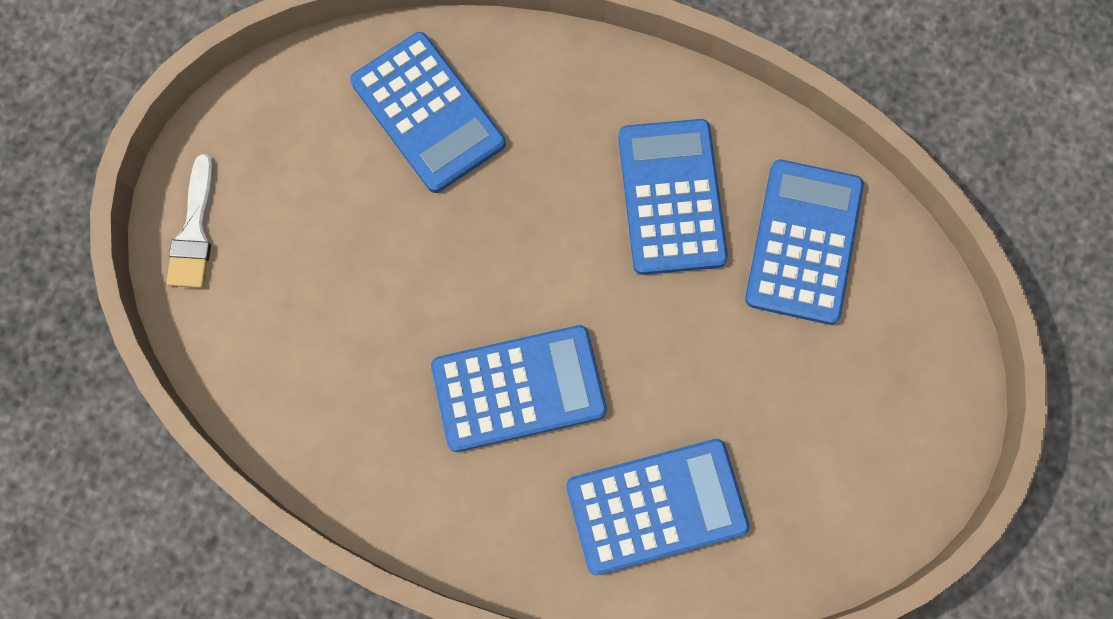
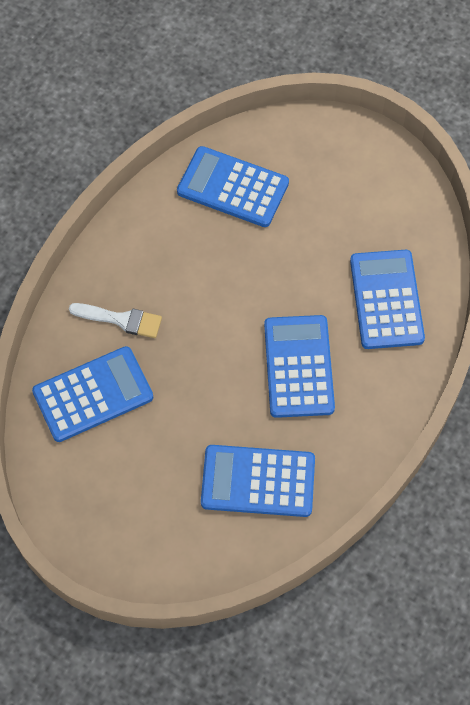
camera: 80 degrees left, 10 degrees down
white brush [166,154,214,288] -> white brush moved to [69,303,162,338]
blue calculator [618,119,728,275] -> blue calculator moved to [201,445,315,517]

